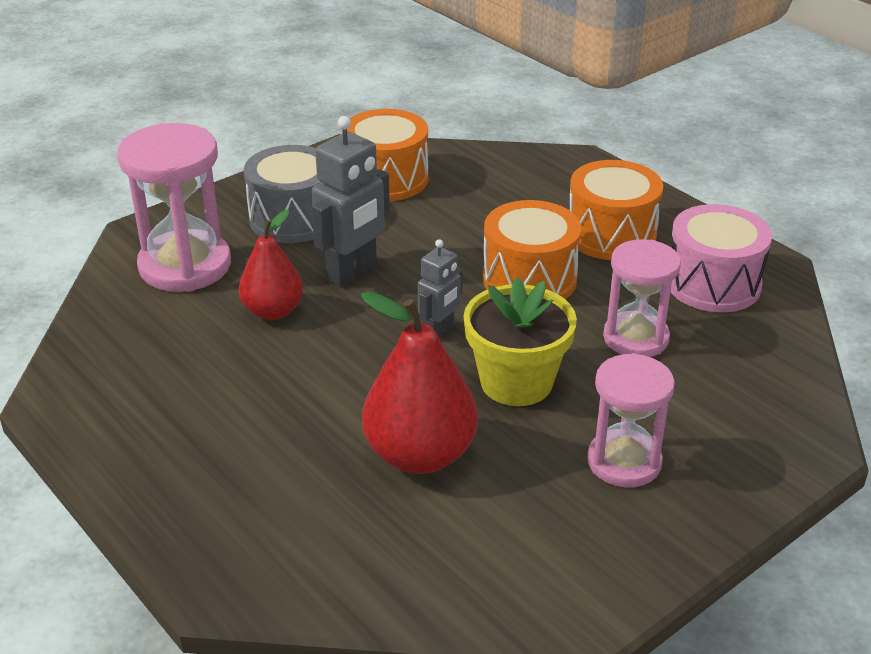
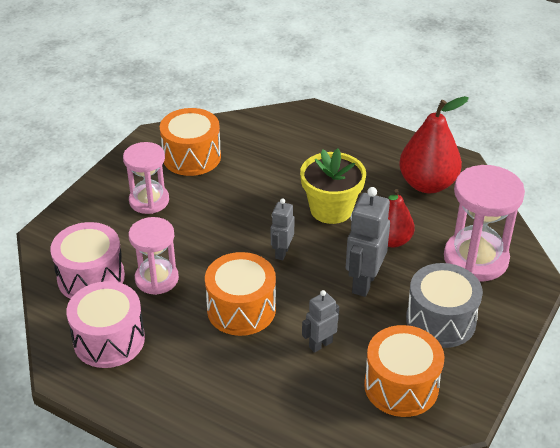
camera: 160 degrees right, 5 degrees up
red pear [361,291,478,474] -> red pear moved to [399,96,469,193]
yellow flower pot [463,277,577,406] -> yellow flower pot moved to [300,148,366,224]
orange drum [570,160,663,260] -> orange drum moved to [160,108,221,176]
none -> pink drum [50,222,125,299]
none -> grey robot [302,290,339,353]

